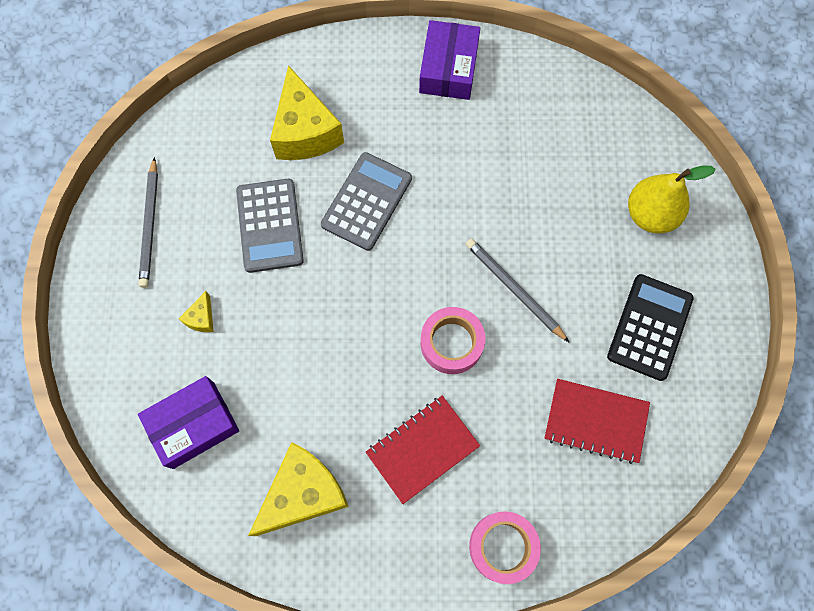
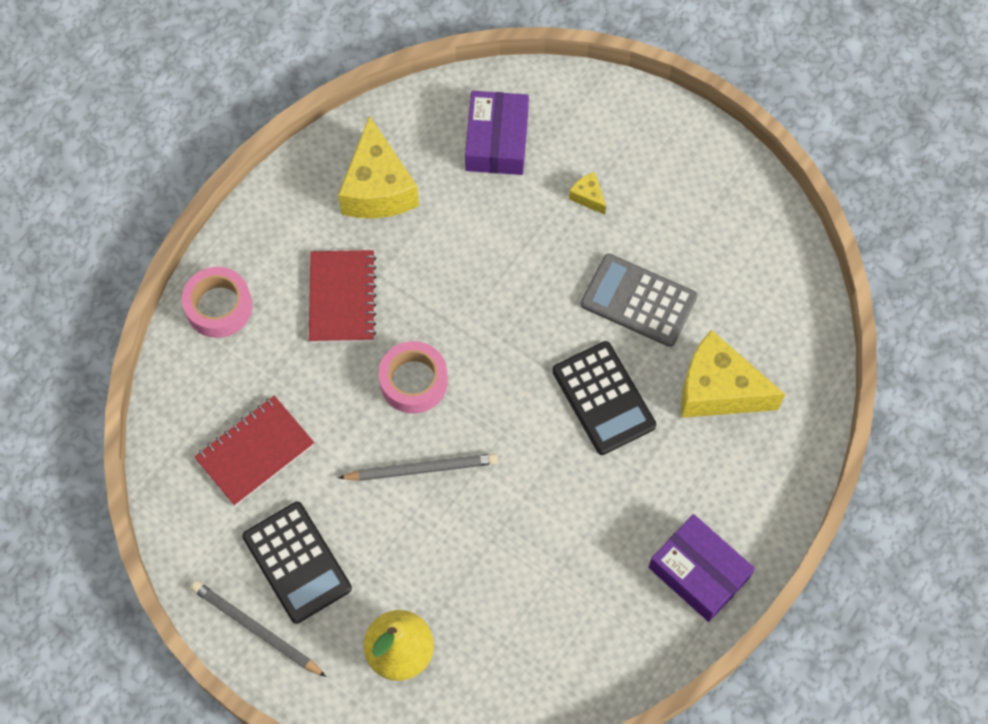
camera: 125 degrees right, 5 degrees down
grey pencil [139,157,158,288] -> grey pencil moved to [191,581,326,677]
grey calculator [321,152,412,251] -> black calculator [552,341,656,455]

